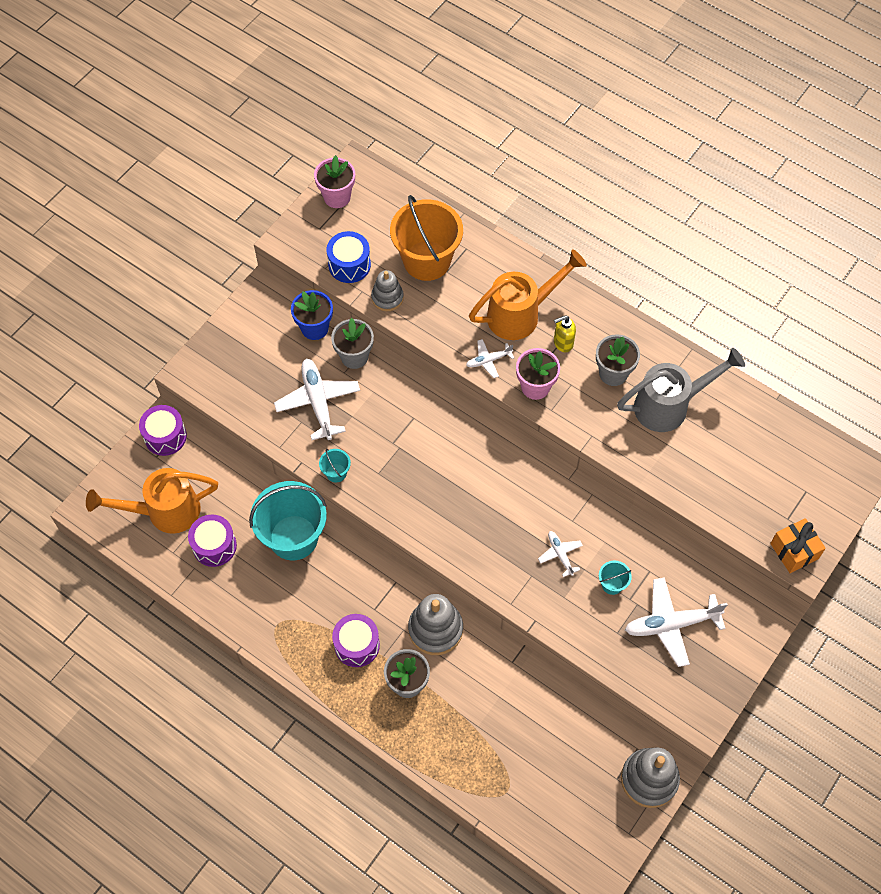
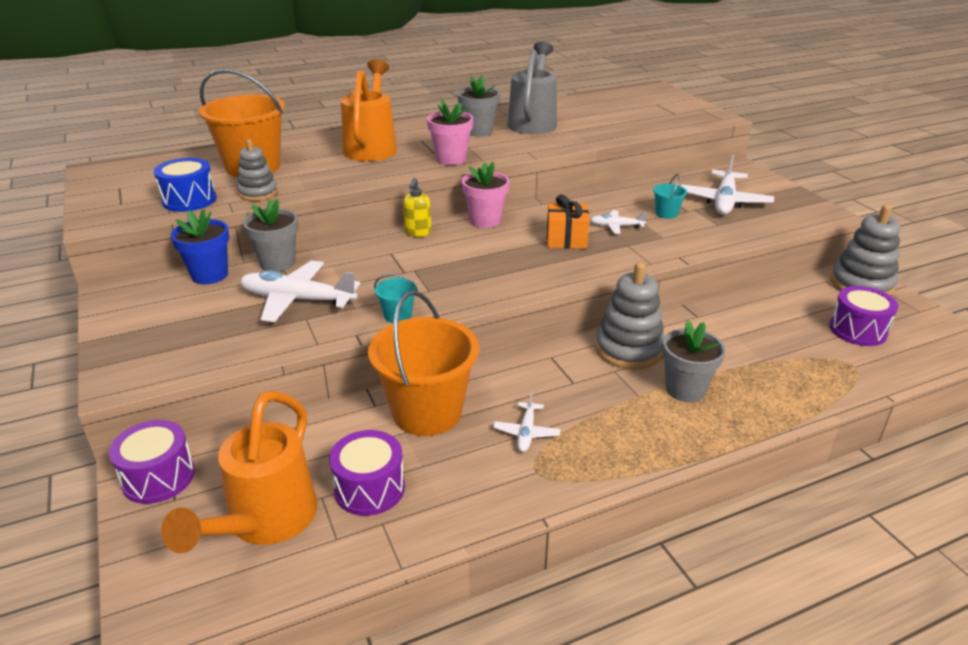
camera: 60 degrees left, 30 degrees down
turquoise bucket [249,481,327,560] -> orange bucket [368,290,479,436]
pink flower pot [314,155,355,208] -> pink flower pot moved to [462,162,510,228]
purple drum [332,614,380,667] -> purple drum moved to [829,286,898,346]
white plane [466,339,514,378] -> white plane moved to [493,391,561,452]
yellow soap dispenser [554,315,576,352] -> yellow soap dispenser moved to [403,178,432,237]
orange gift [770,518,826,573] -> orange gift moved to [547,194,589,249]

